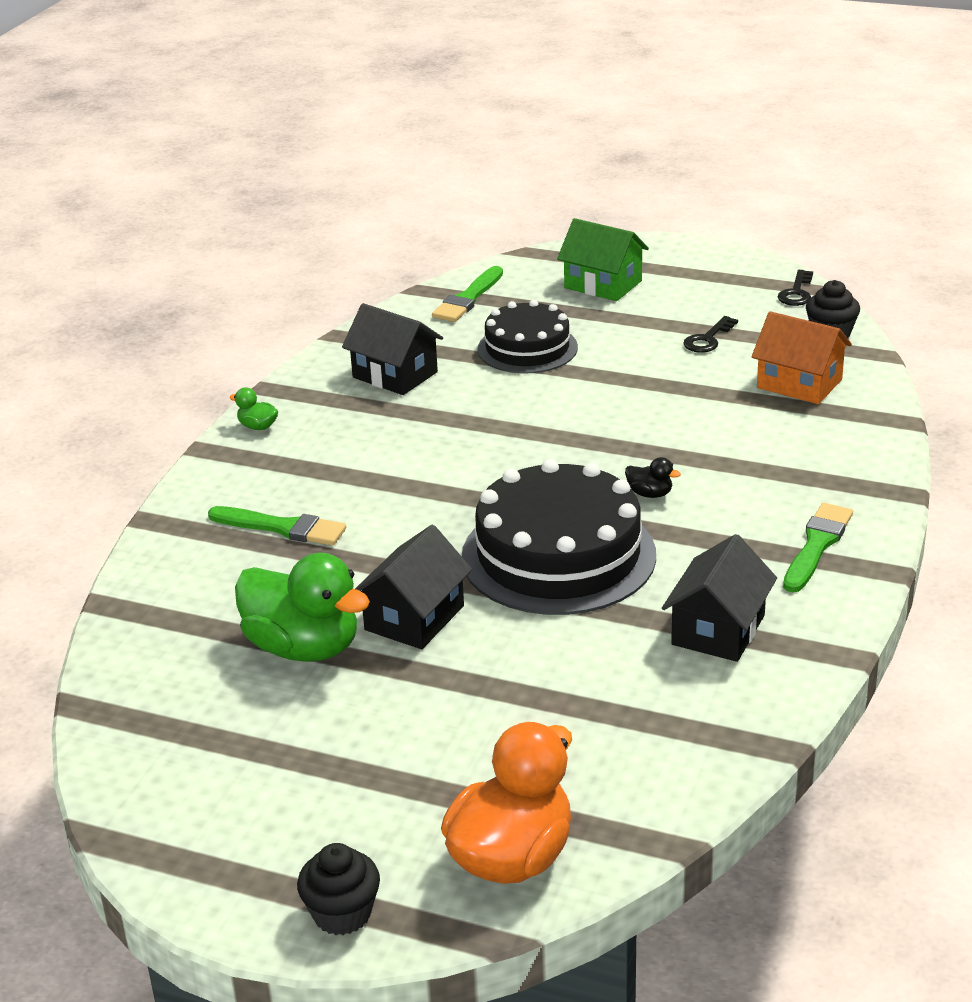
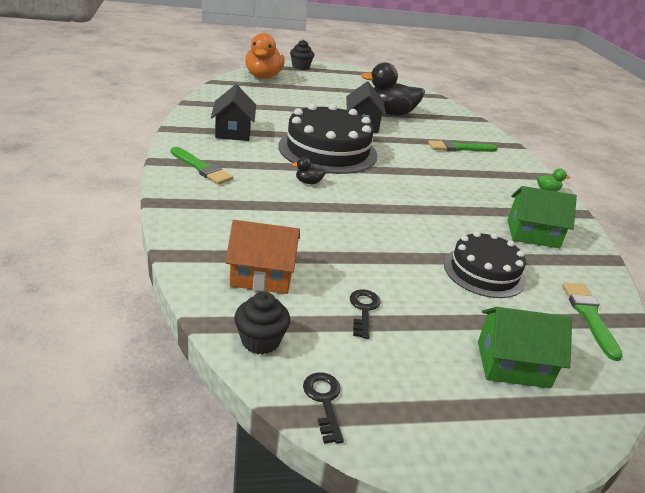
camera: 145 degrees right, 0 degrees up
green duck [235,553,370,662] -> black duck [361,62,425,116]
black house [342,303,443,395] -> green house [507,186,577,248]
green brush [783,503,853,592] -> green brush turned 45 degrees counterclockwise [171,147,233,185]

